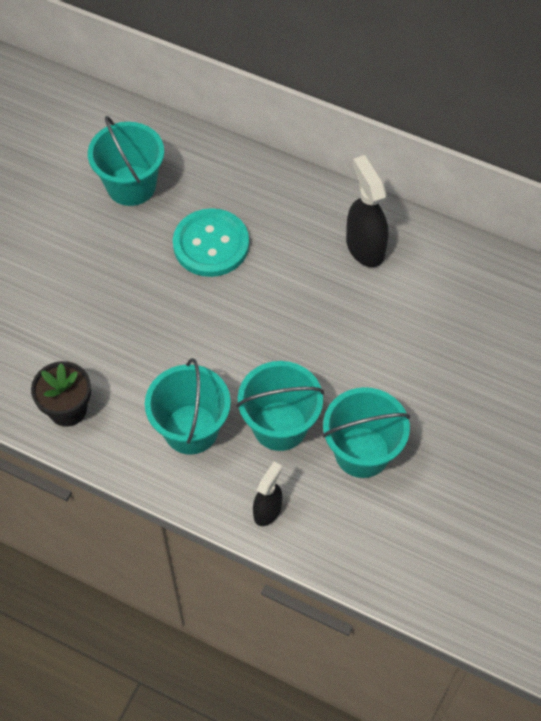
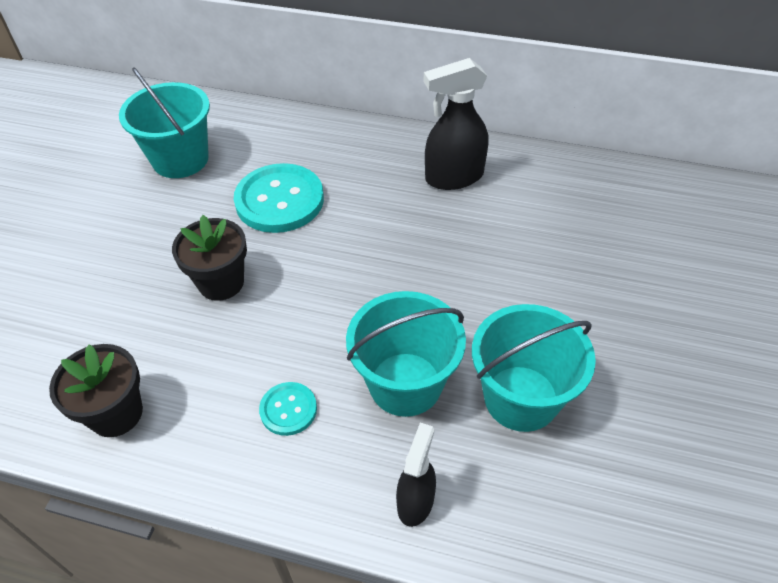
camera: 10 degrees left, 10 degrees down
turquoise bucket [145,358,231,455] -> turquoise button [259,382,317,436]
black spray bottle [346,155,388,267] -> black spray bottle turned 75 degrees counterclockwise [424,58,489,190]
none -> black flower pot [172,215,247,301]

